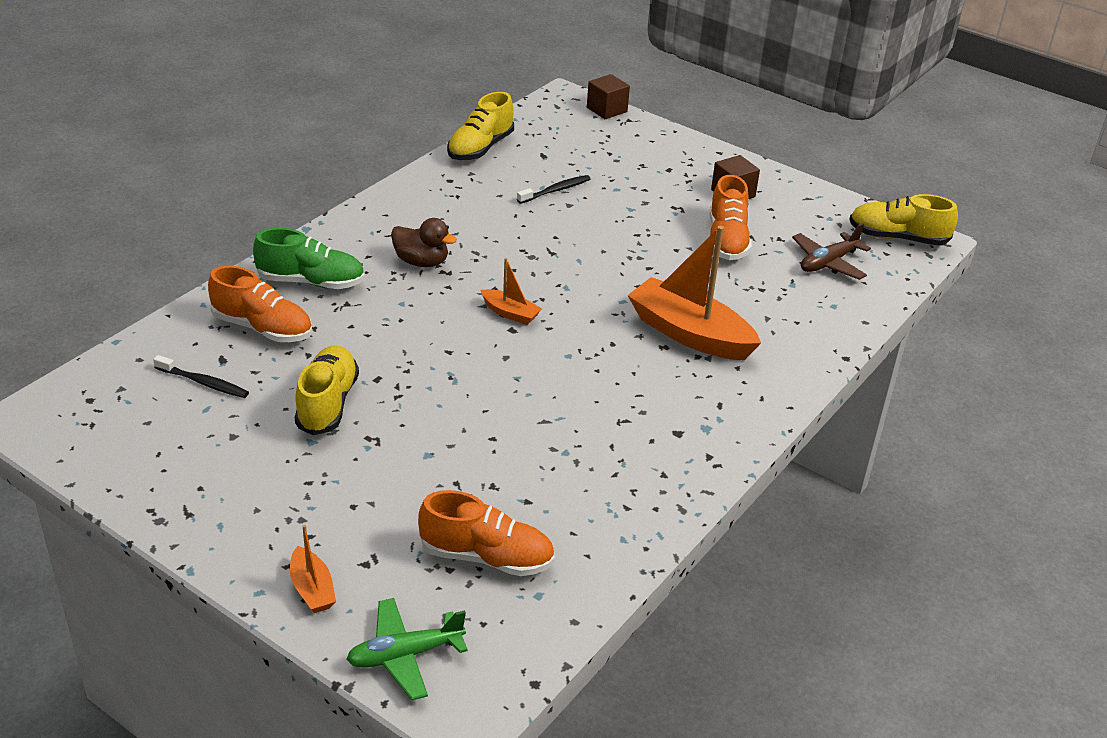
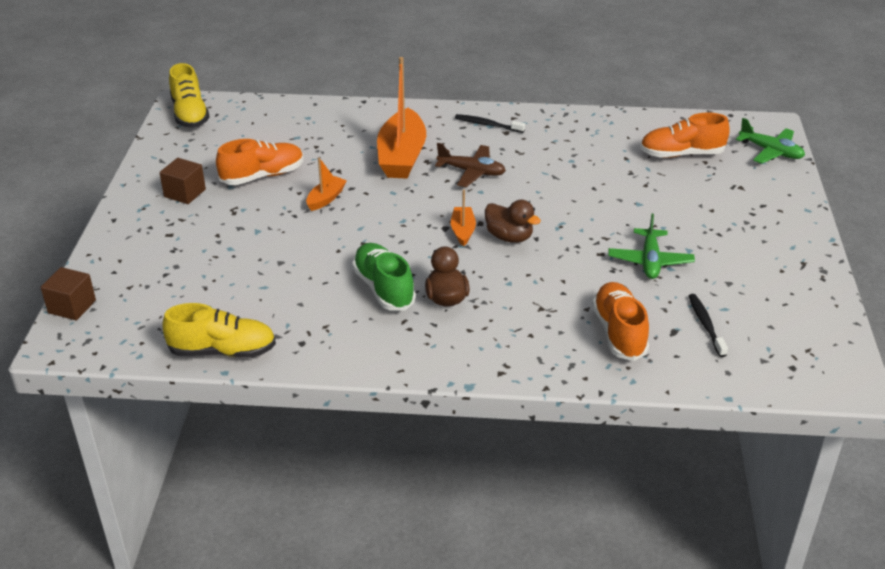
camera: 120 degrees left, 0 degrees up
green shoe [253,228,365,289] -> green shoe moved to [352,243,416,311]
orange boat [290,525,336,613] -> orange boat moved to [306,157,347,211]
yellow shoe [295,345,359,435] -> green plane [608,214,695,279]
orange shoe [418,490,555,576] -> orange shoe turned 75 degrees counterclockwise [640,113,730,158]
black toothbrush [517,175,590,204] -> black toothbrush moved to [455,114,525,133]
brown plane [792,223,871,280] -> brown plane moved to [435,143,506,187]
none -> brown duck [485,200,541,243]

